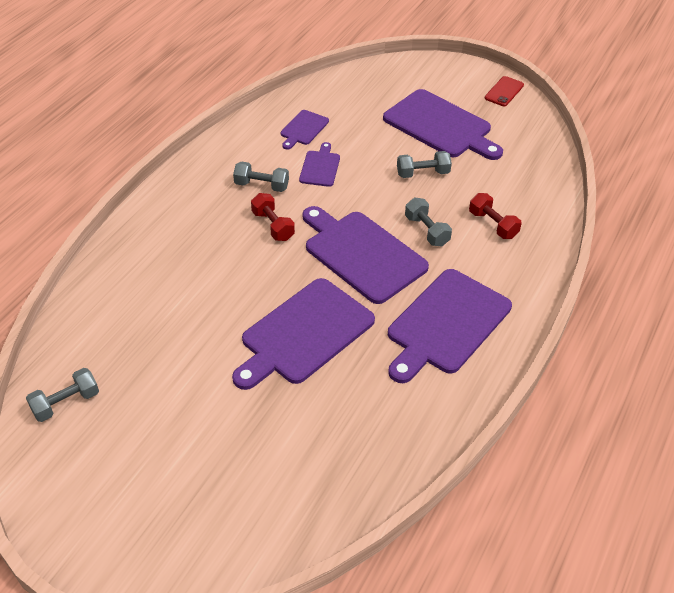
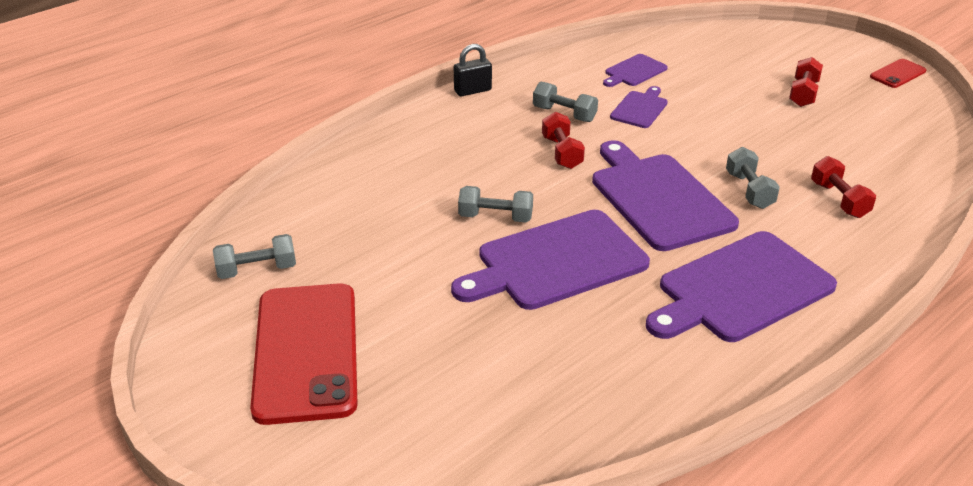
camera: 20 degrees right, 10 degrees down
purple cutting board [383,89,503,160] -> red dumbbell [789,57,823,107]
grey dumbbell [397,151,452,178] -> grey dumbbell moved to [458,186,533,222]
none -> red phone [250,283,358,425]
none -> black padlock [454,44,492,96]

